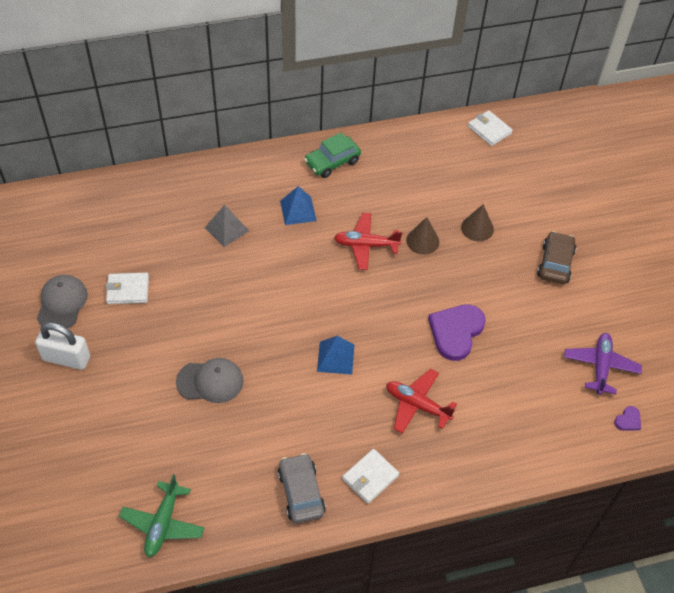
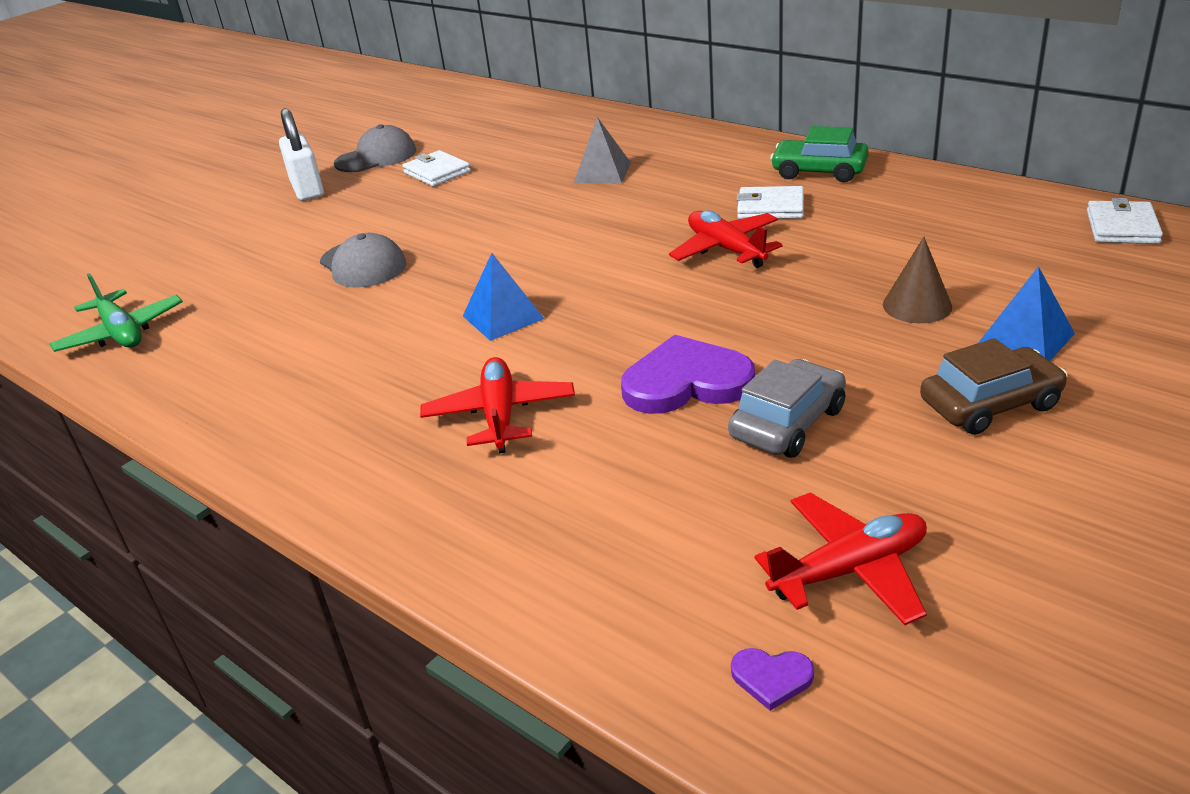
camera: 60 degrees right, 20 degrees down
green plane [119,474,204,557] -> green plane turned 105 degrees counterclockwise [50,273,183,352]
grey car [278,453,326,523] -> grey car moved to [728,359,846,458]
blue pyramid [280,186,317,225] -> blue pyramid moved to [978,266,1075,361]
white wallet [342,449,399,504] -> white wallet moved to [736,186,804,219]
brown cone [406,217,439,255] -> none
purple plane [564,333,642,395] -> red plane [754,492,927,625]

